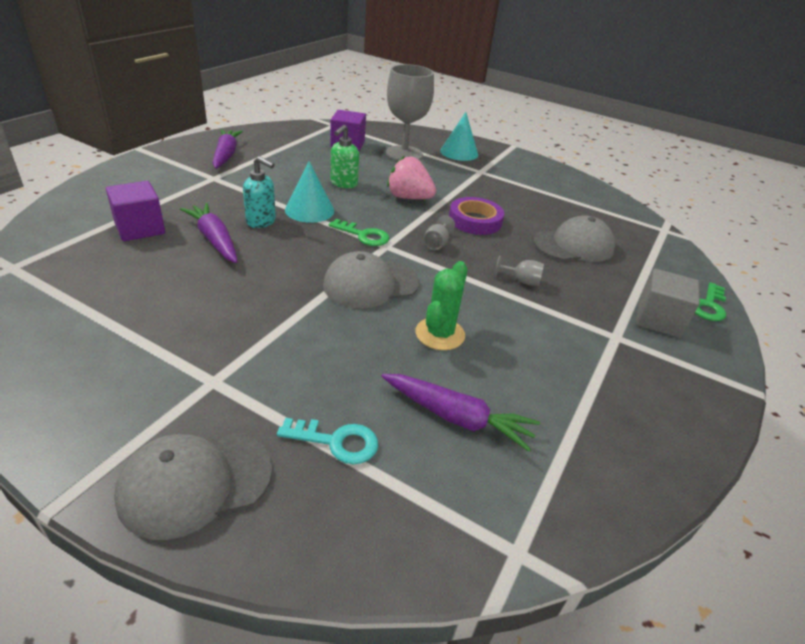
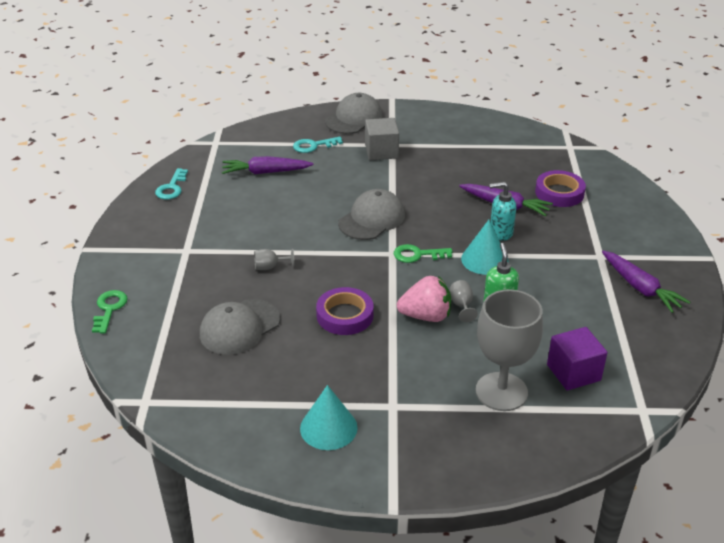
camera: 155 degrees right, 0 degrees up
purple cube [106,181,165,241] -> purple tape [535,170,586,207]
green cactus [415,261,467,350] -> none
grey goblet [424,215,455,250] -> grey goblet moved to [450,280,478,322]
turquoise cone [440,112,478,161] -> turquoise cone moved to [300,385,358,450]
grey cube [636,269,700,338] -> grey cube moved to [365,118,399,160]
none -> turquoise key [155,168,188,199]

